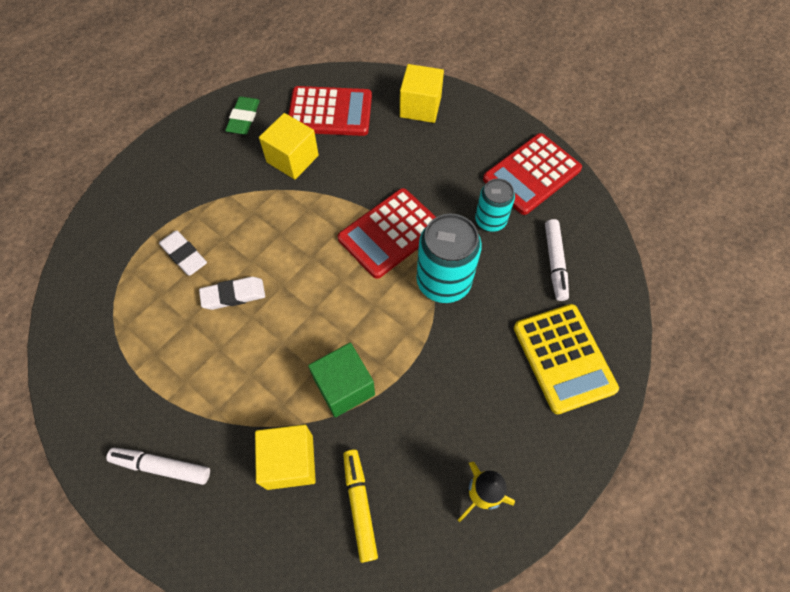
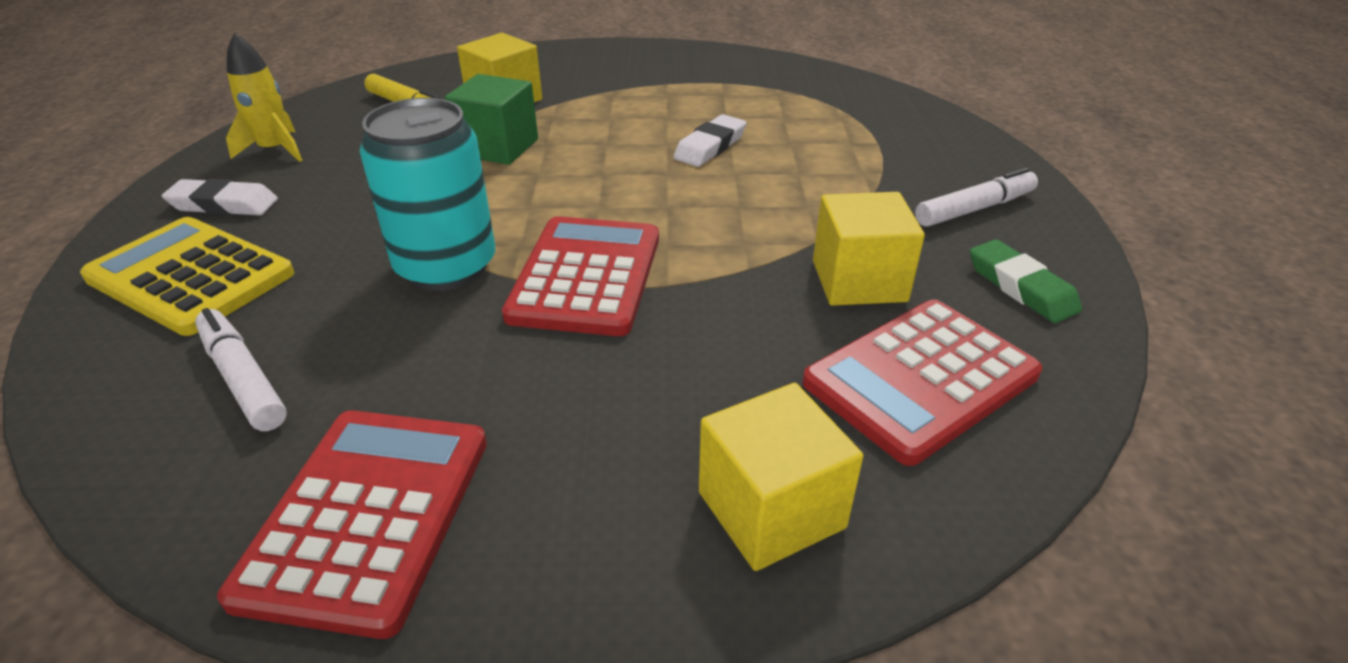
camera: 140 degrees right, 25 degrees down
white marker [106,448,210,485] -> white marker moved to [915,168,1038,227]
white eraser [159,230,207,276] -> white eraser moved to [162,179,278,216]
turquoise can [475,178,515,232] -> none

